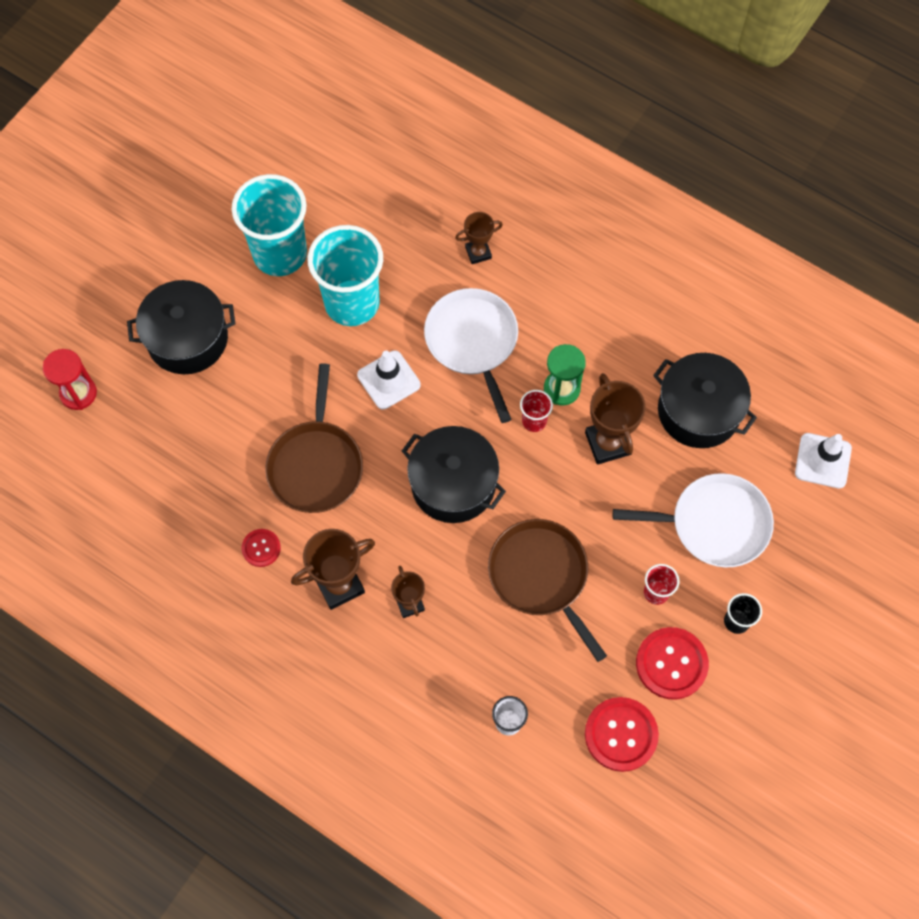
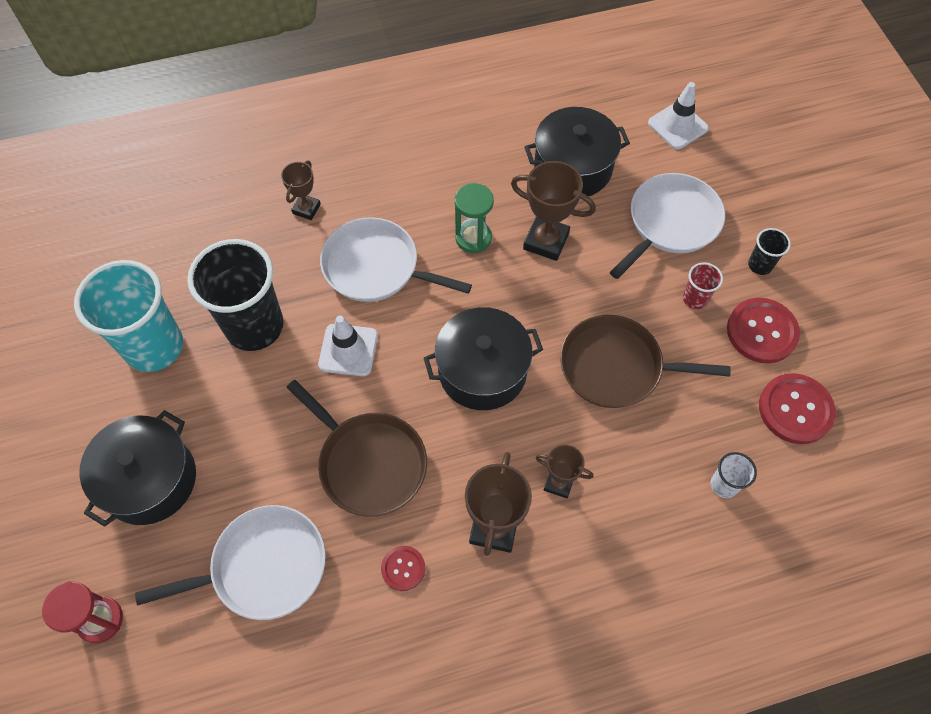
camera: 50 degrees left, 5 degrees down
turquoise cup [308,225,383,326] -> black cup [187,239,284,351]
red cup [520,390,553,432] -> none
none -> white pan [135,505,326,620]

